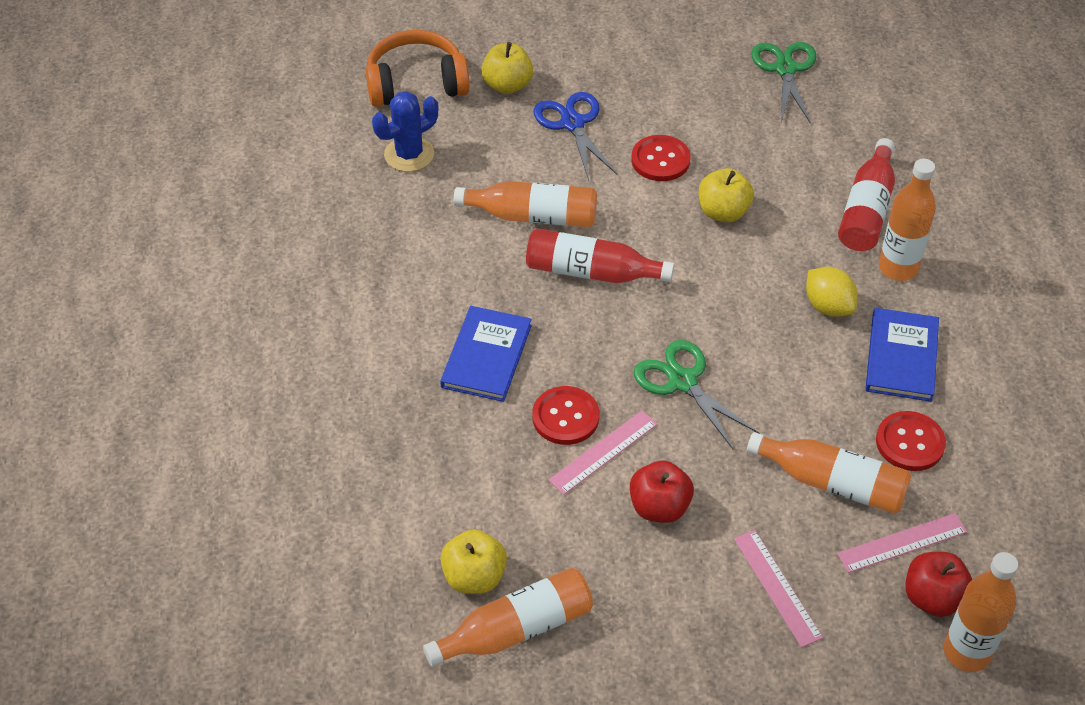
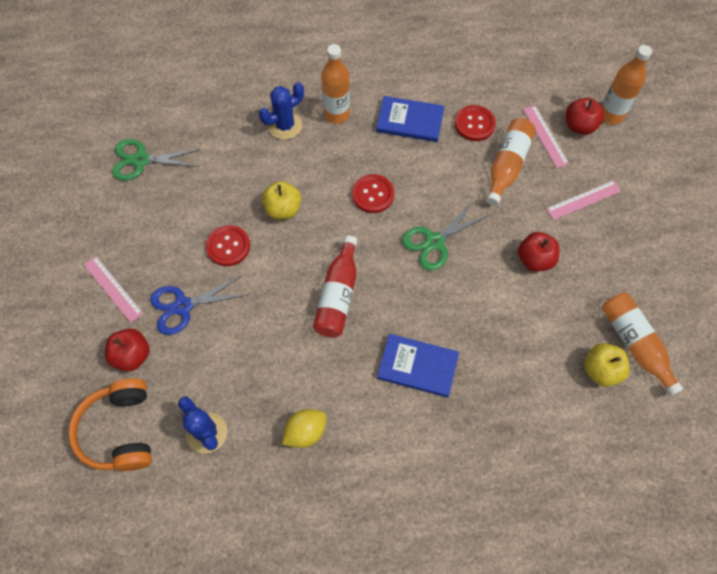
camera: 90 degrees left, 15 degrees up
orange bottle [454,181,597,227] -> none
yellow apple [481,42,533,94] -> red apple [105,329,150,371]
red button [532,386,599,445] -> red button moved to [352,174,394,213]
pink ruler [549,411,658,495] -> pink ruler moved to [84,256,143,323]
yellow lemon [806,267,858,317] -> yellow lemon moved to [282,409,326,448]
red bottle [838,138,895,251] -> blue cactus [259,82,304,140]

